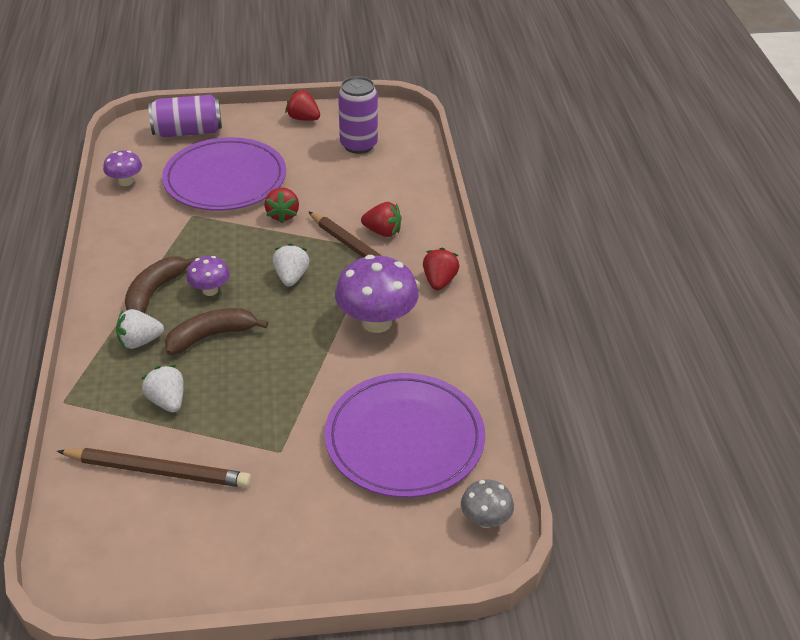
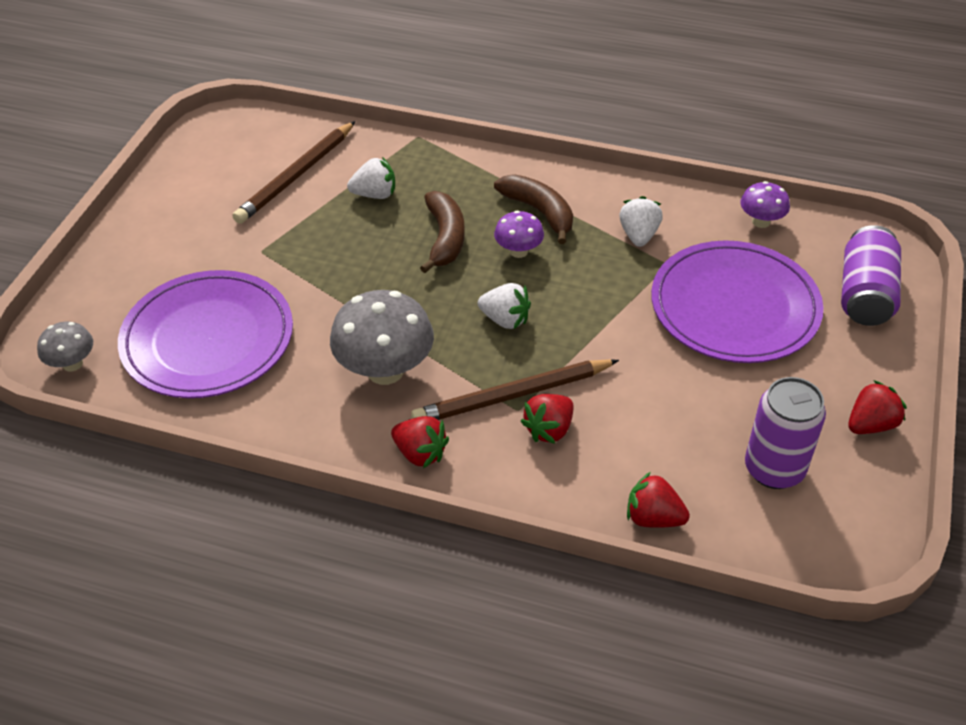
camera: 115 degrees right, 5 degrees up
white strawberry [116,309,164,349] -> white strawberry moved to [619,196,663,247]
red strawberry [264,187,299,223] -> red strawberry moved to [627,472,690,528]
purple mushroom [335,255,419,333] -> grey mushroom [330,290,434,385]

